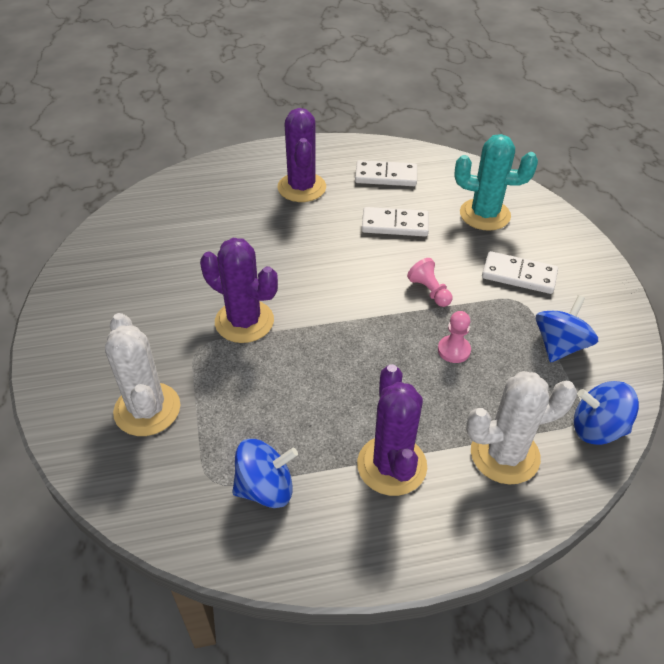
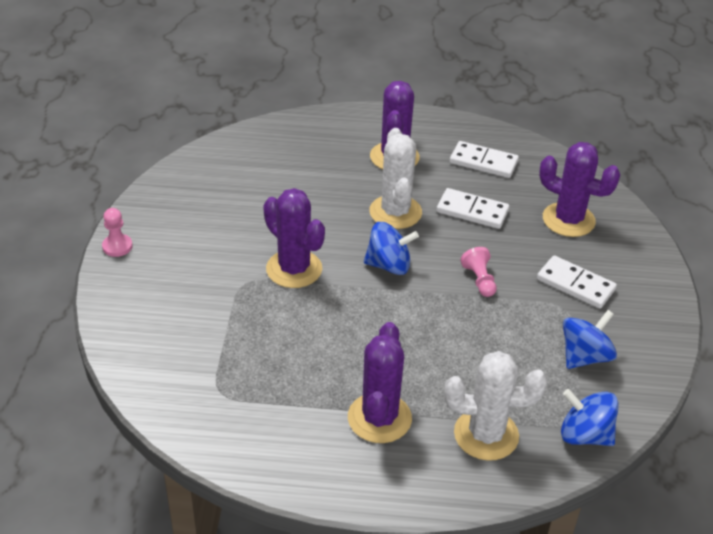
camera: 15 degrees right, 5 degrees down
white cactus [105,313,180,436] -> white cactus moved to [369,128,422,229]
blue spinning top [232,439,298,508] -> blue spinning top moved to [364,222,419,275]
pink pawn [438,311,471,363] -> pink pawn moved to [102,208,133,257]
turquoise cactus [454,134,538,231] -> purple cactus [539,142,620,237]

